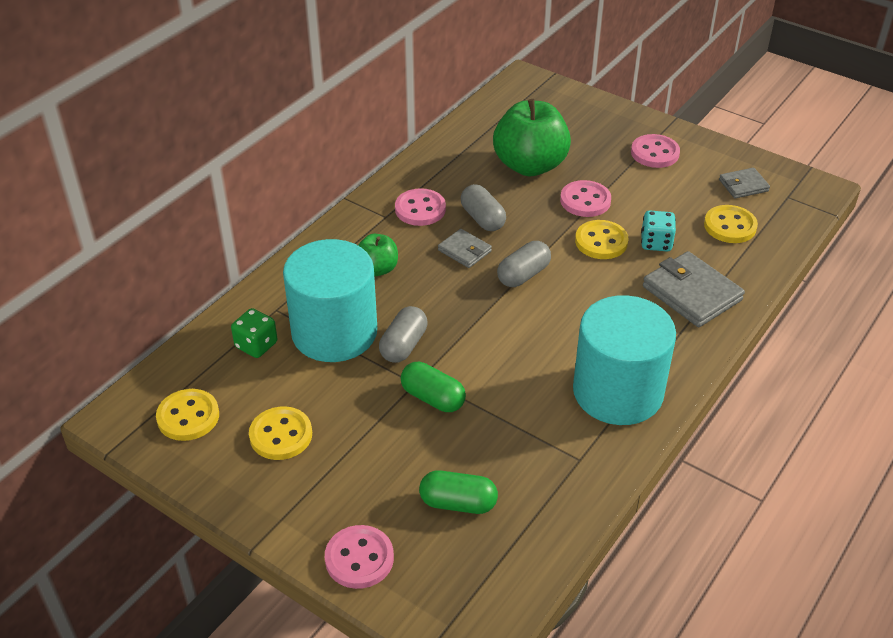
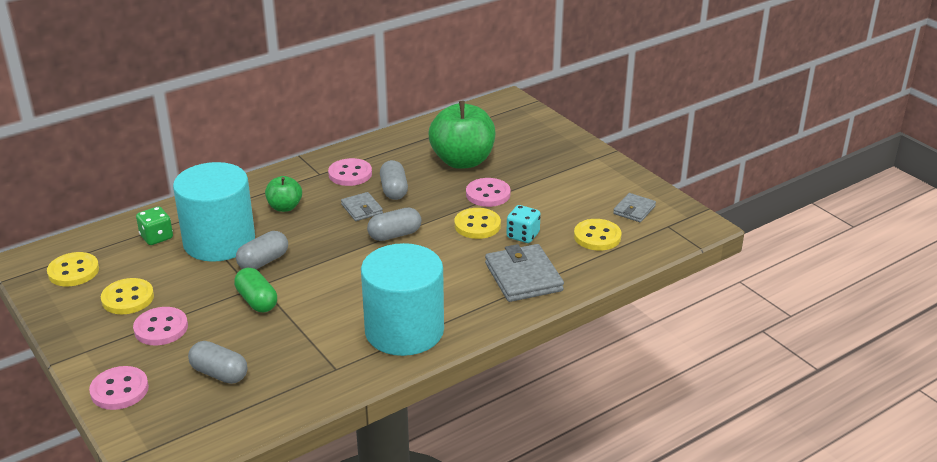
camera: 20 degrees right, 10 degrees down
green capsule [419,470,498,514] -> grey capsule [188,341,247,384]
pink button [631,134,680,168] -> pink button moved to [133,307,188,345]
grey wallet [719,168,770,199] -> grey wallet turned 60 degrees counterclockwise [613,193,656,222]

